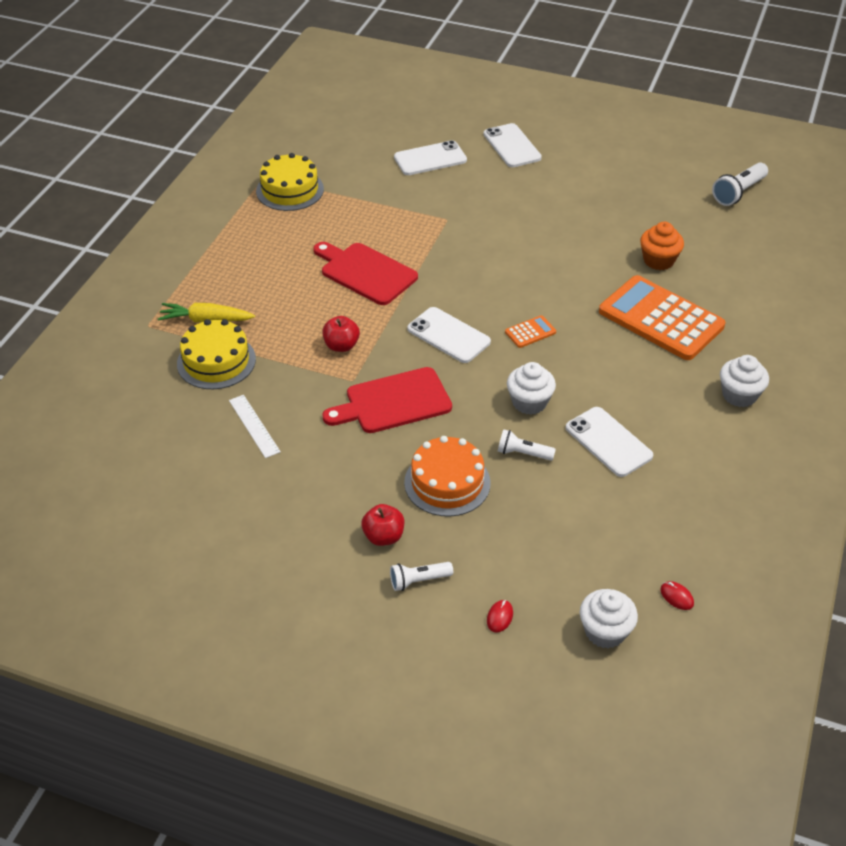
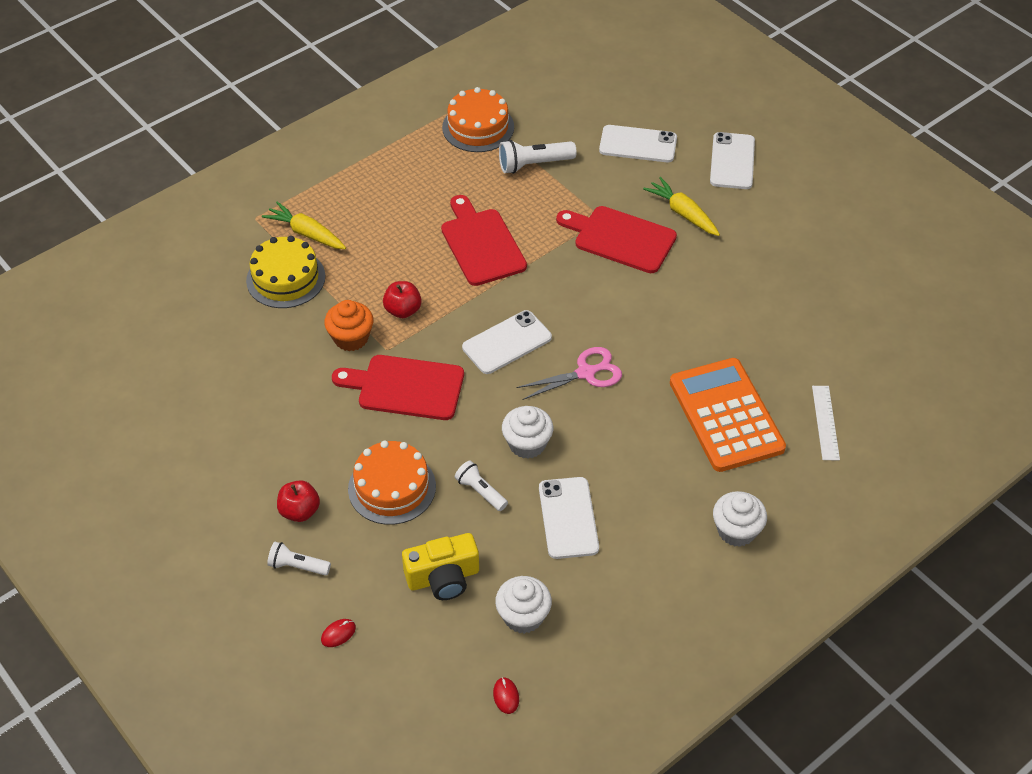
camera: 30 degrees right, 5 degrees up
white ruler [229,395,281,458] -> white ruler moved to [812,386,840,460]
yellow cake [256,153,324,211] -> orange cake [442,87,514,152]
white phone [407,307,491,363] -> white phone turned 75 degrees clockwise [462,310,552,374]
orange calculator [505,315,556,348] -> pink scissors [516,347,622,400]
white cupcake [580,589,638,648] -> white cupcake moved to [495,576,552,634]
orange cupcake [640,222,684,270] -> orange cupcake moved to [324,300,373,351]
white flashlight [712,163,768,206] -> white flashlight moved to [499,140,577,174]
none -> yellow camera [402,533,479,600]
none -> red cutting board [556,206,677,273]
none -> yellow carrot [643,177,720,236]

